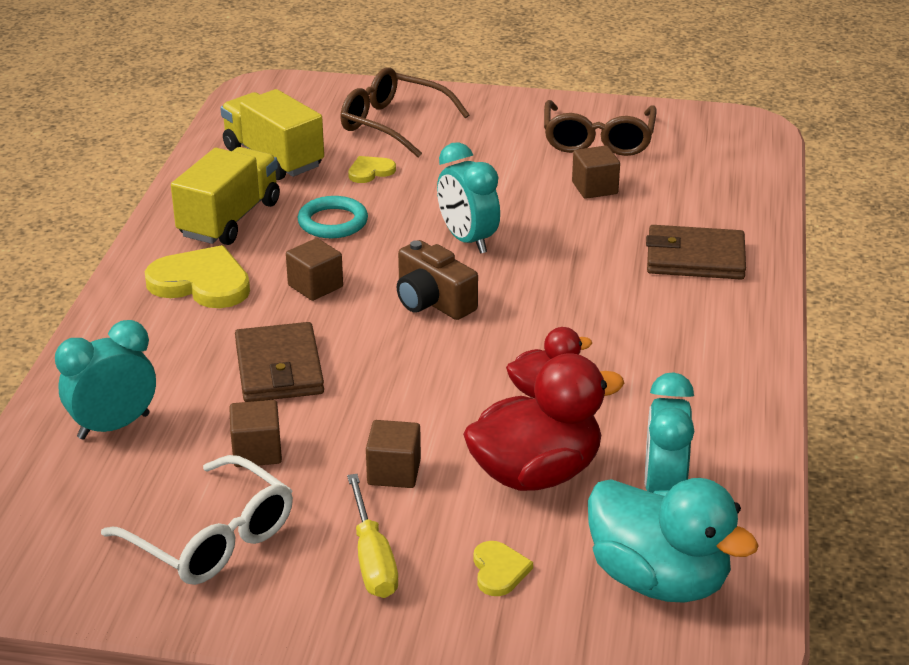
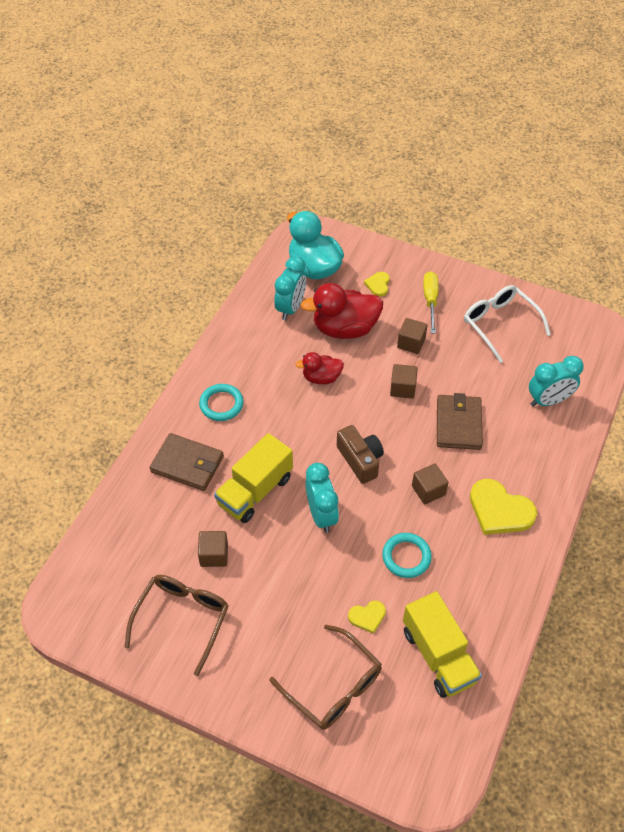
camera: 165 degrees left, 20 degrees up
yellow truck [171,147,280,245] -> yellow truck moved to [214,433,293,523]
brown cube [229,400,282,467] -> brown cube moved to [390,364,417,399]
none -> turquoise ring [199,384,244,421]

